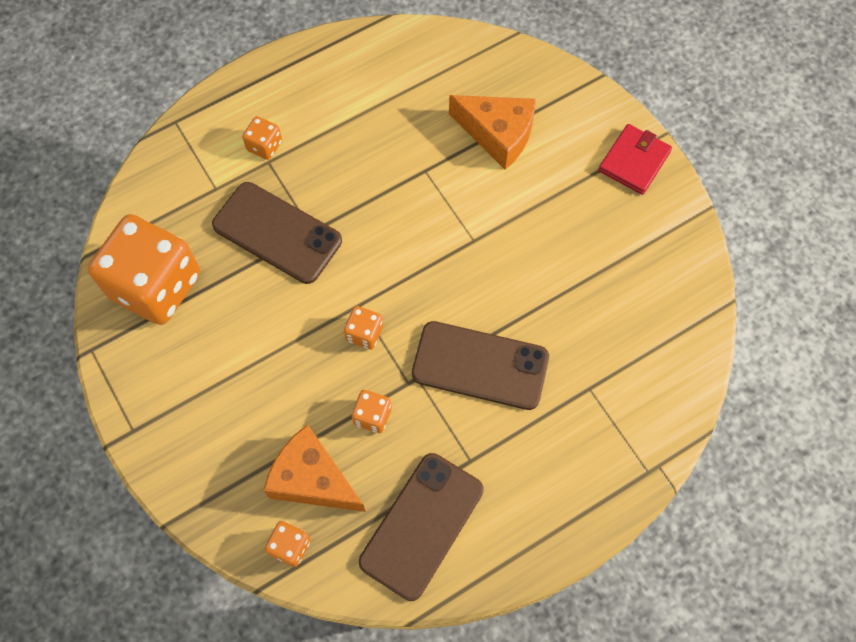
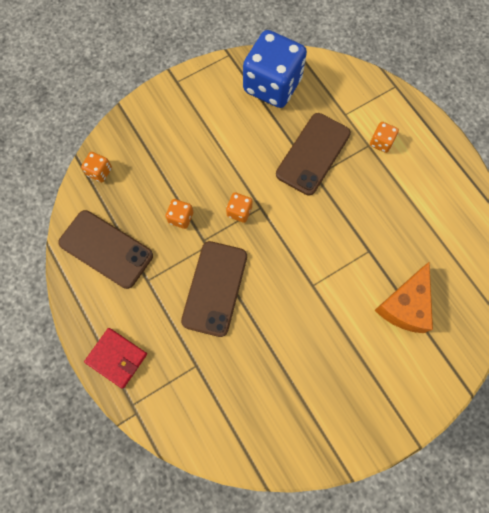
camera: 90 degrees right, 5 degrees up
orange dice [88,214,200,325] -> blue dice [243,30,307,108]
orange cheese [263,424,366,512] -> none
red wallet [598,124,672,195] -> red wallet moved to [84,328,147,388]

